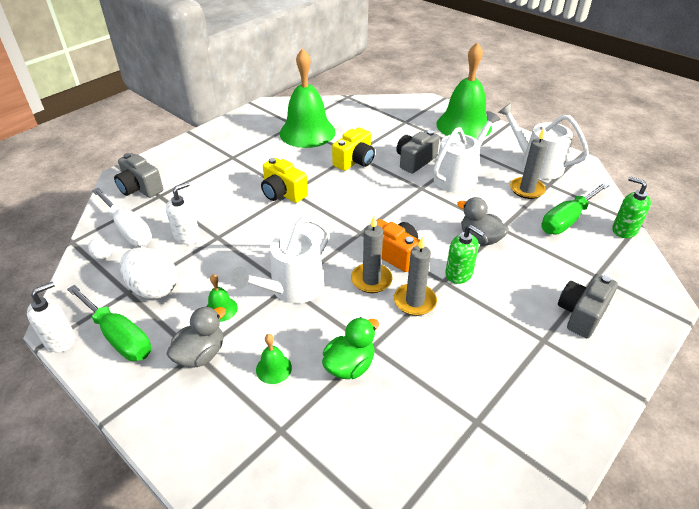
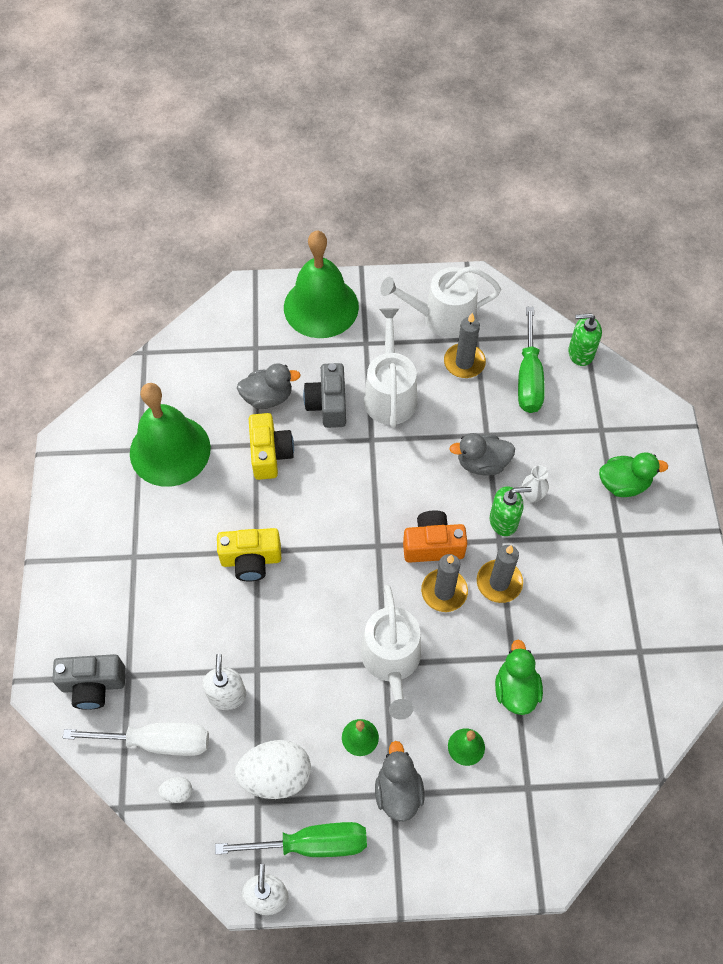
camera: 45 degrees left, 20 degrees up
grey camera [558,274,618,338] -> green duck [599,452,668,497]
none -> grey duck [237,363,301,409]
none -> white vase [522,465,549,503]

